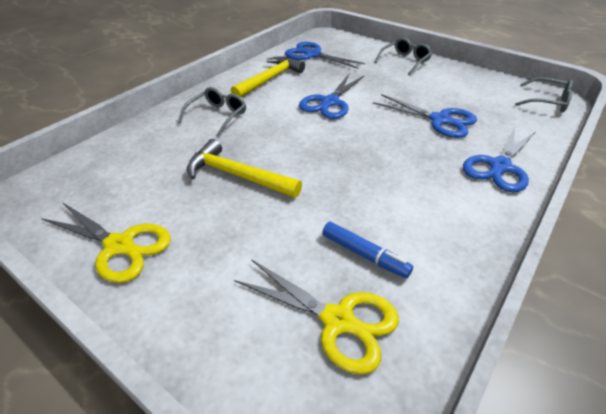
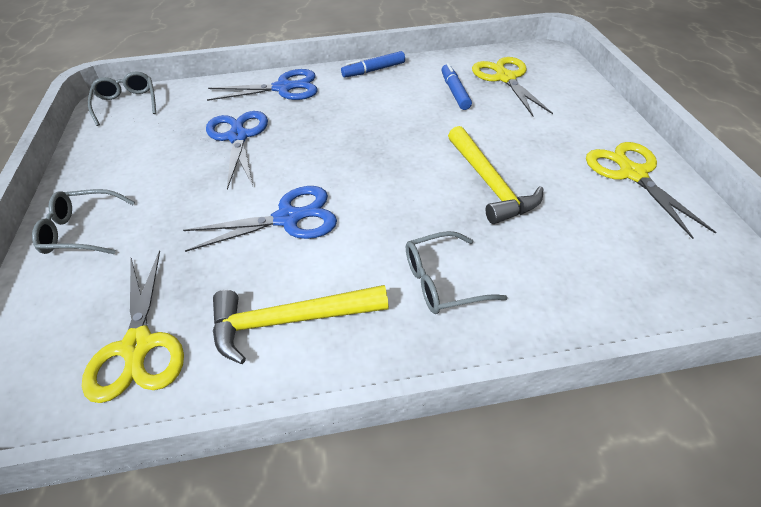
camera: 135 degrees left, 5 degrees up
blue scissors [285,42,365,69] -> yellow scissors [82,250,184,403]
none -> blue marker [341,51,405,78]

